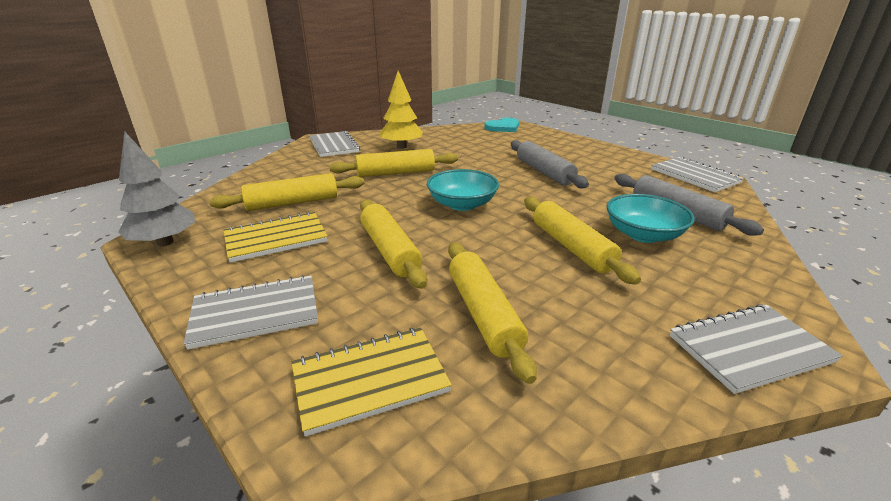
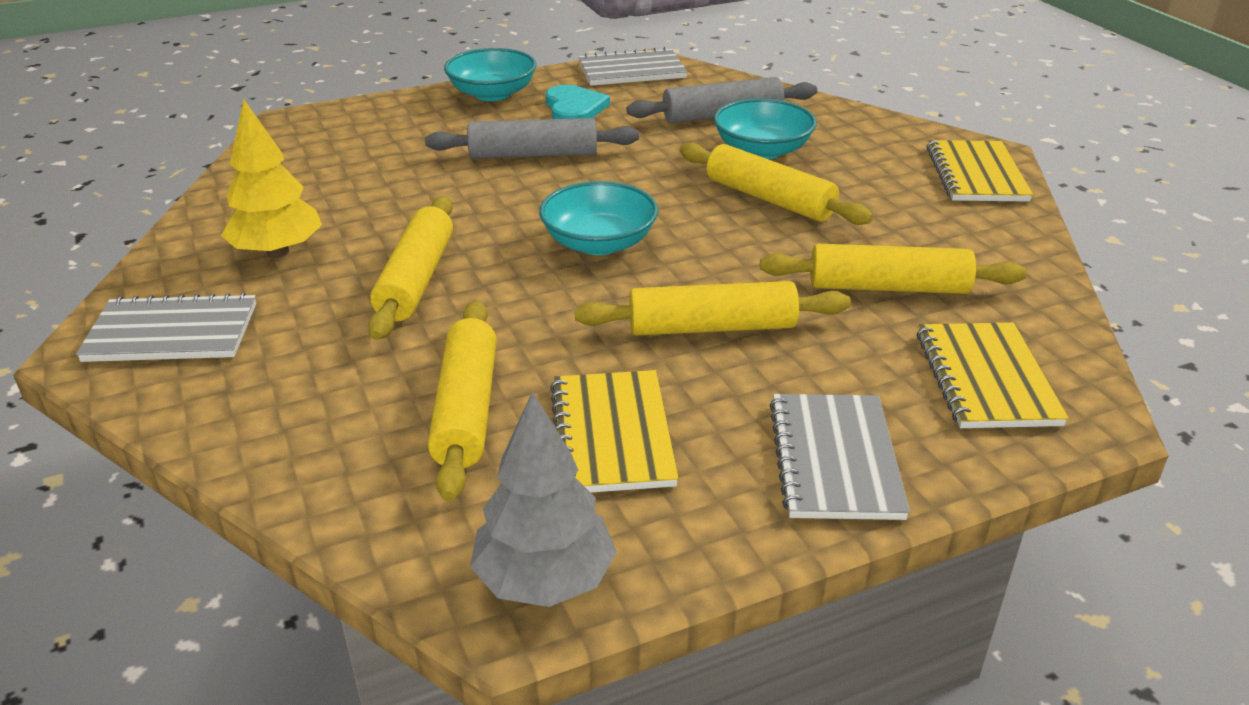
camera: 70 degrees left, 5 degrees up
turquoise heart [484,118,519,132] -> turquoise heart moved to [546,85,610,119]
yellow rolling pin [524,197,641,285] -> yellow rolling pin turned 45 degrees clockwise [680,143,873,225]
grey notebook [670,304,843,394] -> yellow notebook [927,140,1033,202]
none -> turquoise bowl [444,48,537,101]

